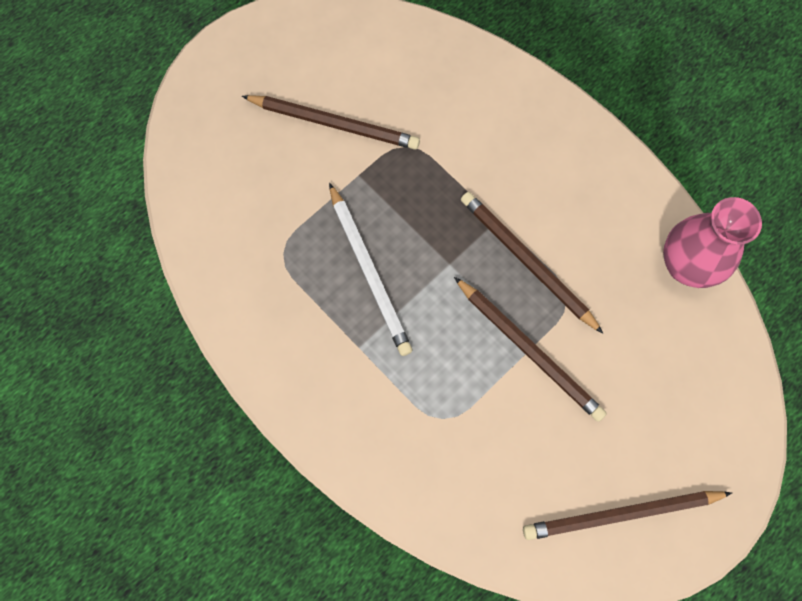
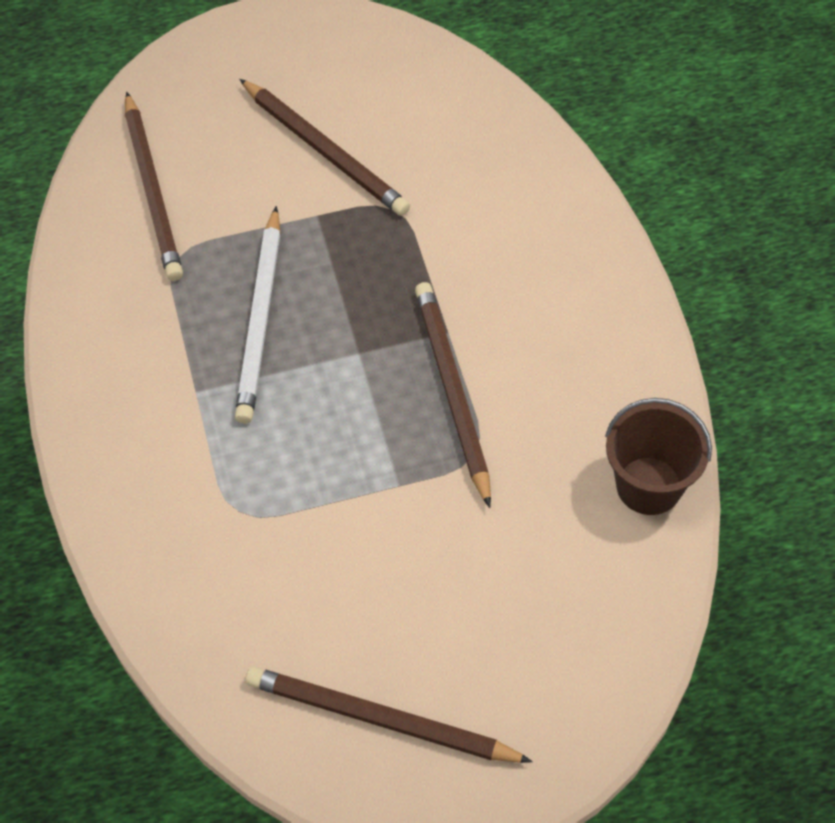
camera: 30 degrees right, 15 degrees down
brown pencil [454,277,607,422] -> brown pencil moved to [125,92,183,281]
pink vase [663,197,762,288] -> brown bucket [605,398,712,515]

